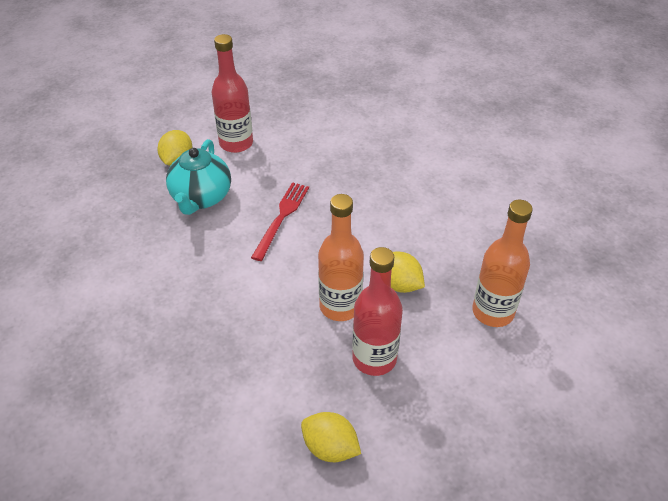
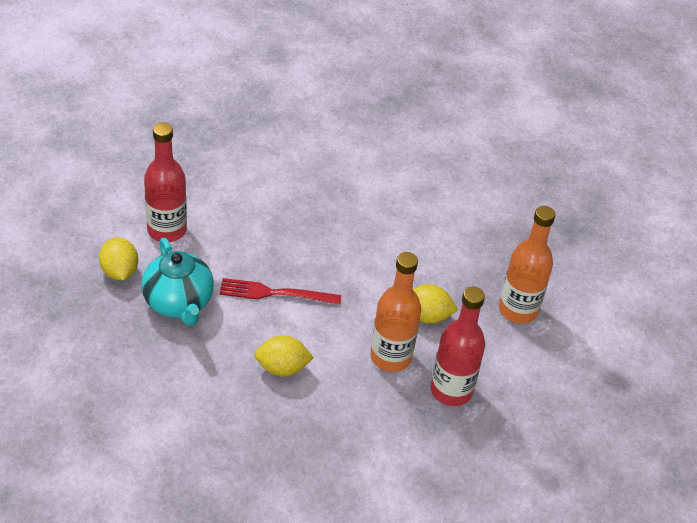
camera: 35 degrees left, 0 degrees up
red fork [251,182,309,261] -> red fork turned 75 degrees counterclockwise [219,278,341,305]
yellow lemon [301,412,361,462] -> yellow lemon moved to [254,335,314,376]

